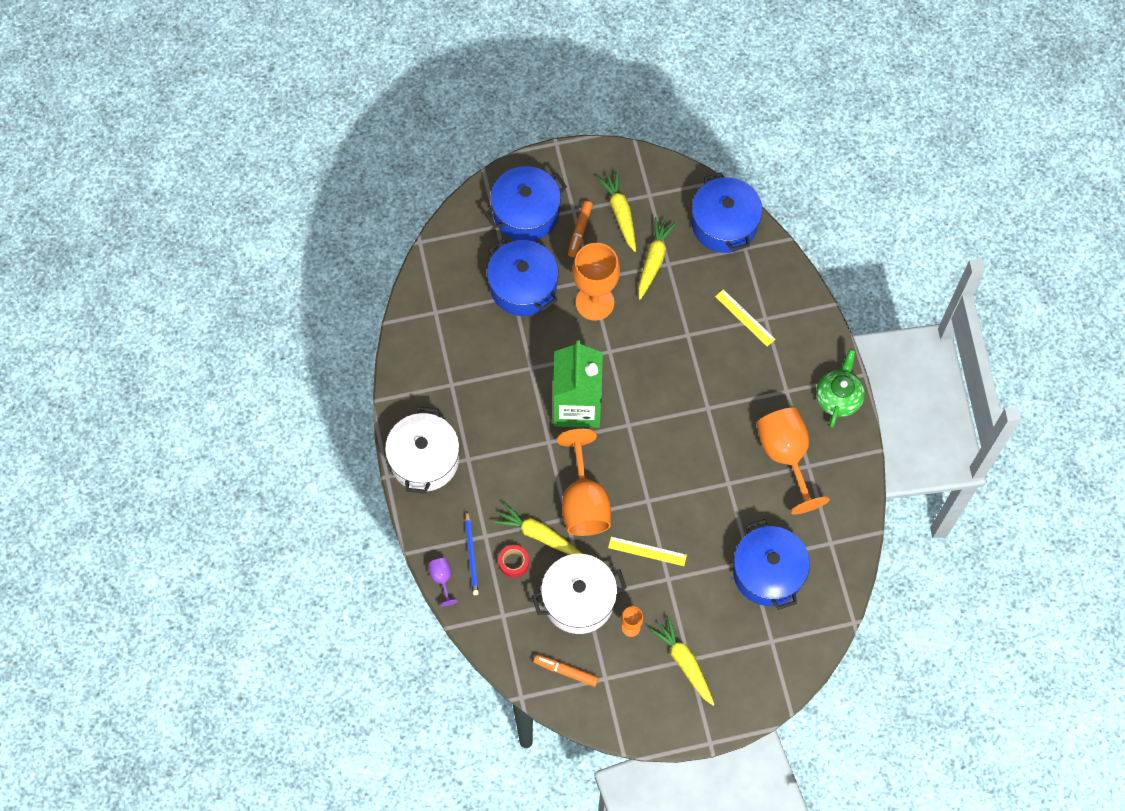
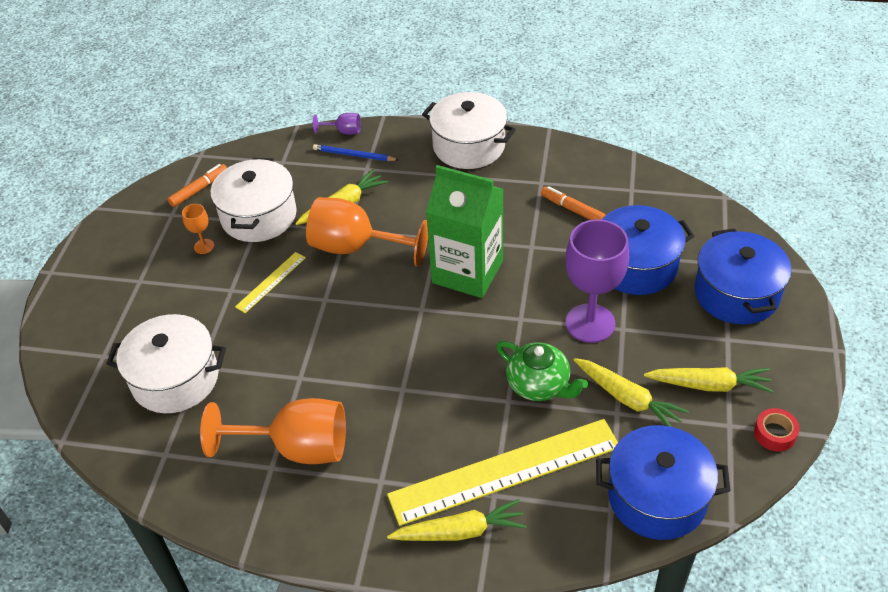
camera: 115 degrees right, 20 degrees down
red tape [498,545,529,578] -> red tape moved to [754,408,800,452]
orange marker [568,201,593,257] -> orange marker moved to [541,186,606,220]
orange goblet [572,243,620,321] -> purple goblet [565,219,629,343]
yellow carrot [650,616,715,706] -> yellow carrot moved to [387,499,527,541]
yellow ruler [715,289,775,347] -> yellow ruler [387,419,618,526], size x2.24
blue pot [733,519,810,610] -> white pot [106,314,226,413]
green teapot [816,349,865,428] -> green teapot moved to [496,341,588,401]

